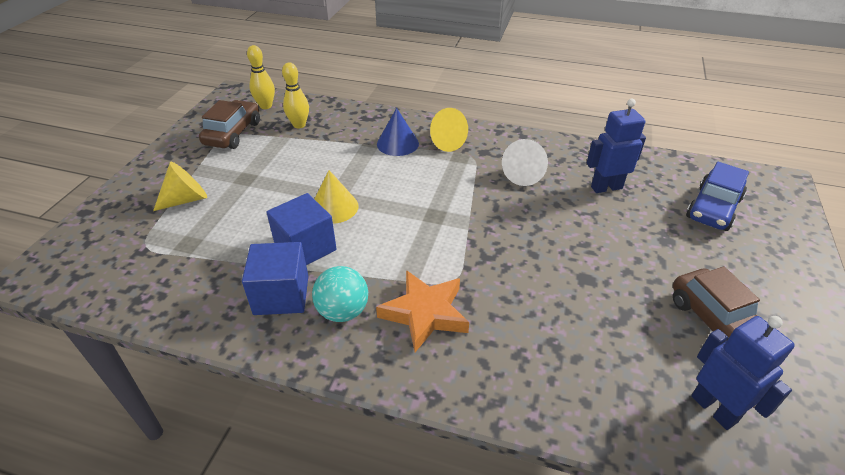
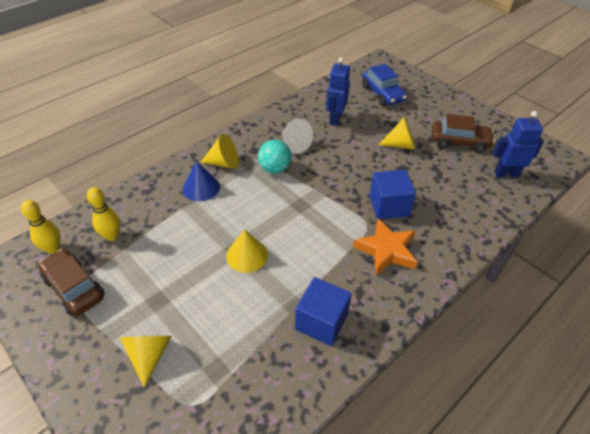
camera: 60 degrees left, 5 degrees up
blue cube [266,193,337,265] -> blue cube moved to [369,170,416,219]
turquoise ball [312,266,368,322] -> turquoise ball moved to [258,140,292,173]
none -> yellow cone [379,117,416,150]

